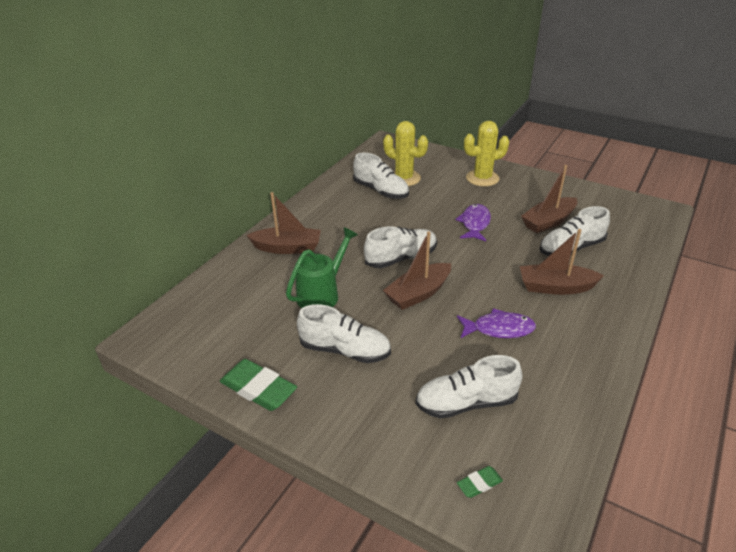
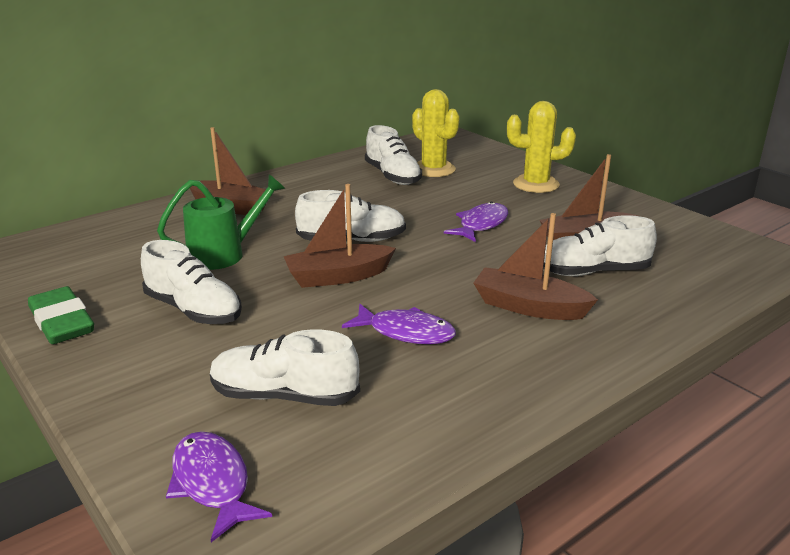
camera: 20 degrees right, 10 degrees down
green eraser [457,466,503,498] -> purple fish [166,431,272,542]

